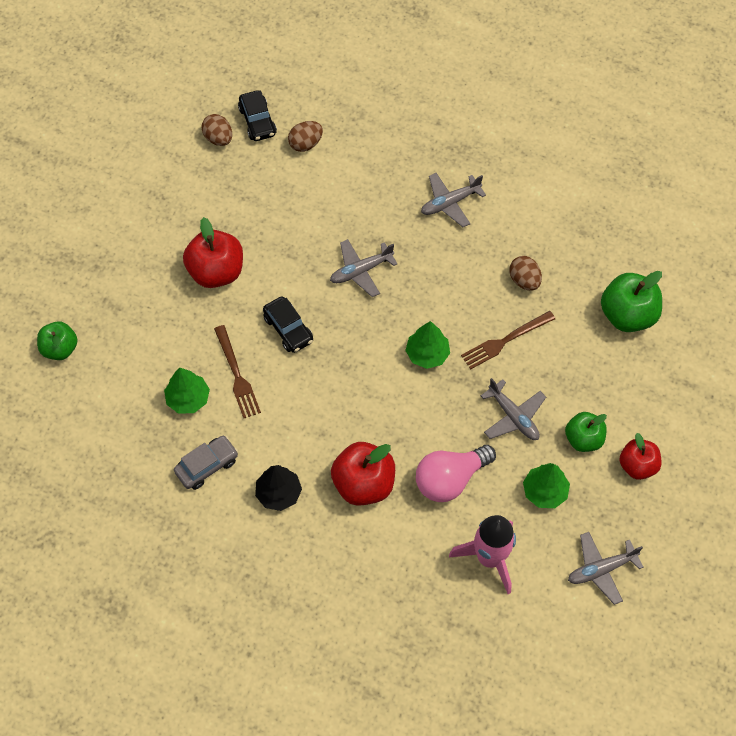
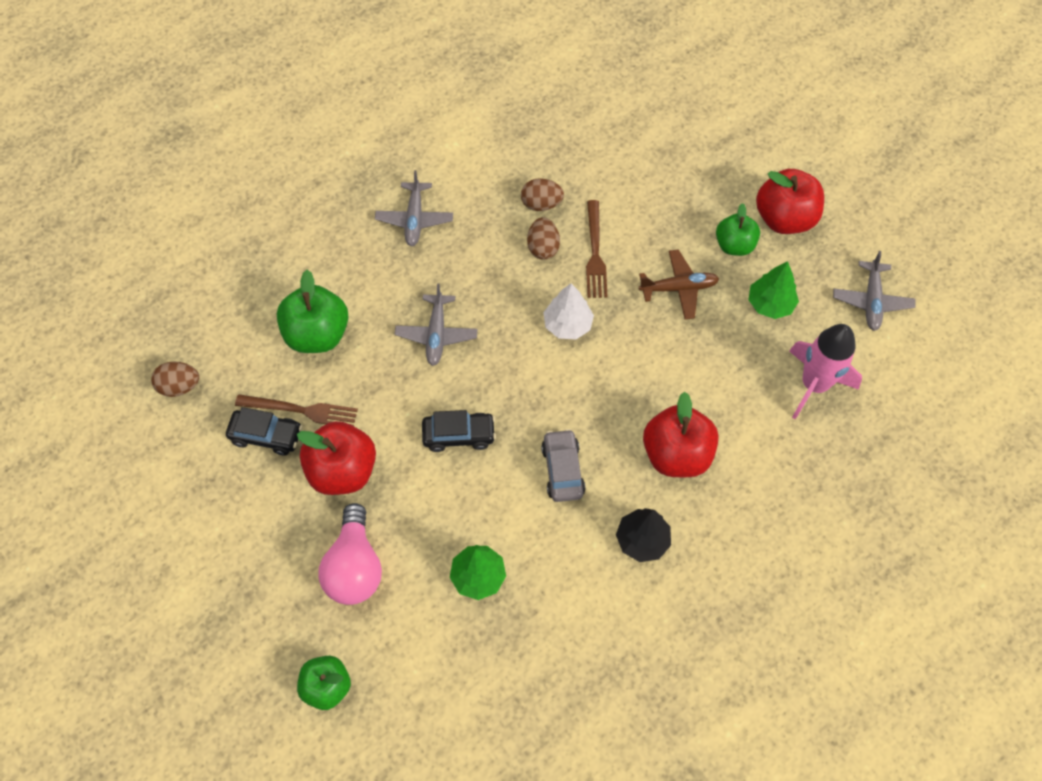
camera: 60 degrees left, 0 degrees up
grey car [174,436,238,490] -> grey car moved to [541,429,585,502]
brown fork [214,325,261,418] -> brown fork moved to [235,394,358,426]
black car [238,90,277,141] -> black car moved to [226,407,302,456]
brown egg [288,121,323,152] -> brown egg moved to [527,217,560,259]
green tree [405,321,450,369] -> white tree [543,283,594,340]
pink light bulb [416,445,496,502] -> pink light bulb moved to [318,503,382,605]
grey plane [480,378,546,440] -> brown plane [639,249,719,319]
green apple [601,271,662,332] -> green apple moved to [277,270,349,353]
red apple [619,433,661,480] -> red apple [756,169,824,234], size x1.54

